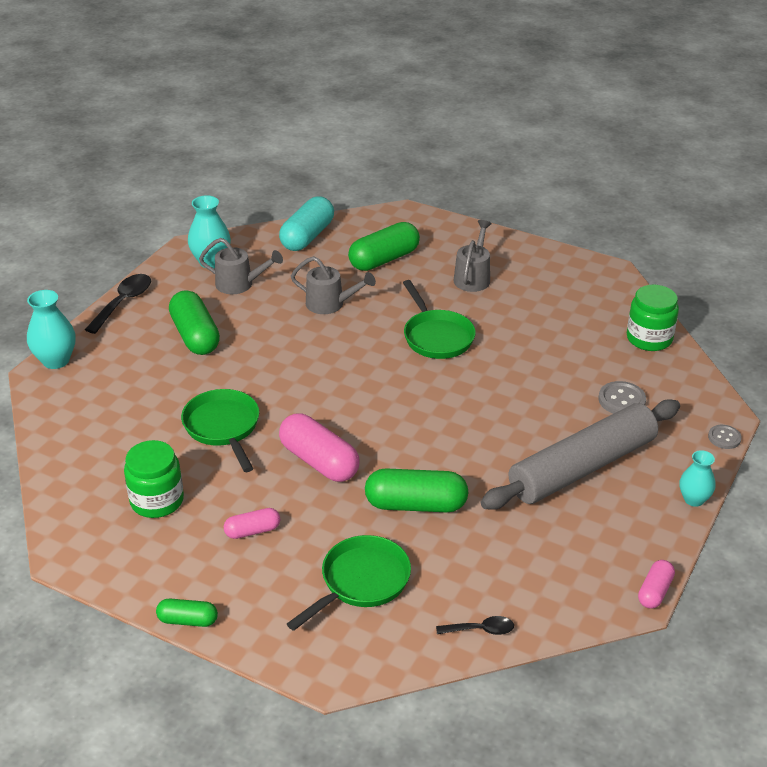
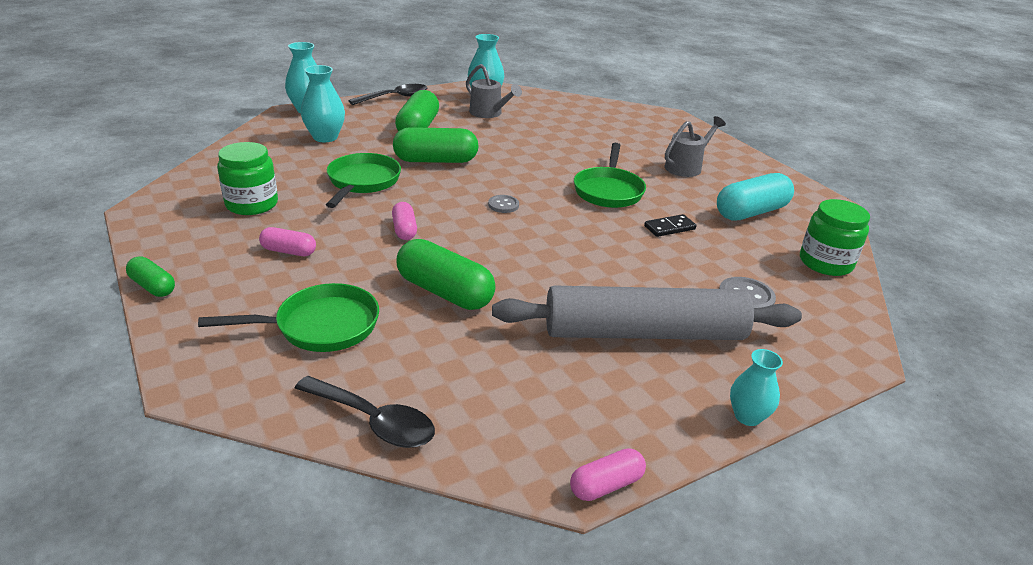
camera: 30 degrees right, 5 degrees down
turquoise capsule [279,196,334,251] -> turquoise capsule moved to [717,173,794,220]
pink capsule [279,413,359,482] -> pink capsule [392,202,417,240], size x0.55
grey watering can [291,256,376,314] -> none
green capsule [348,222,420,271] -> green capsule moved to [393,127,478,163]
black spoon [436,616,514,635] -> black spoon [294,376,435,448], size x1.69
grey button [708,425,742,449] -> grey button moved to [488,195,519,213]
none -> turquoise vase [301,65,345,142]
none -> black domino [644,214,696,237]

